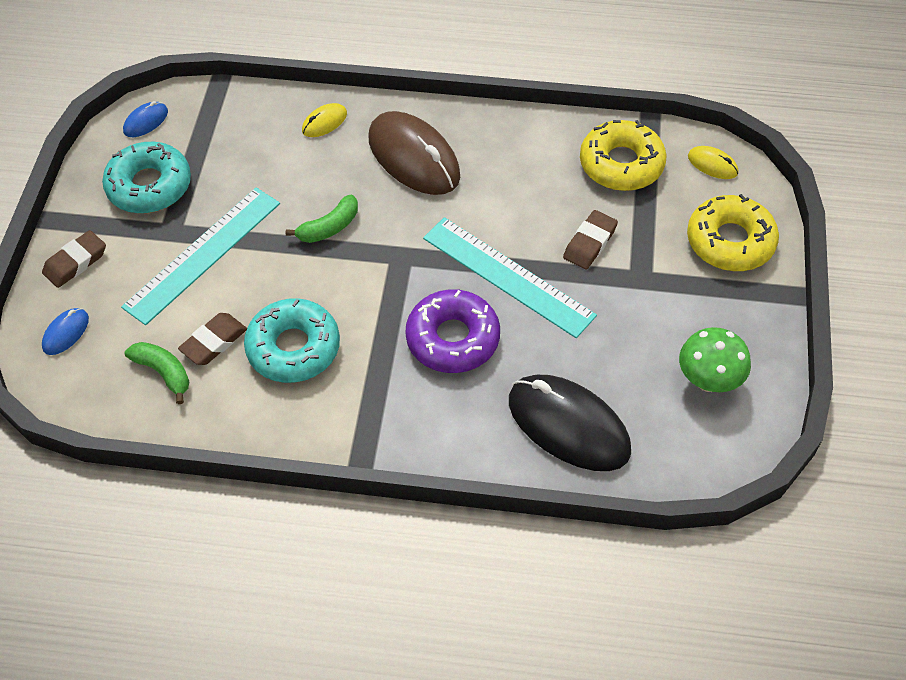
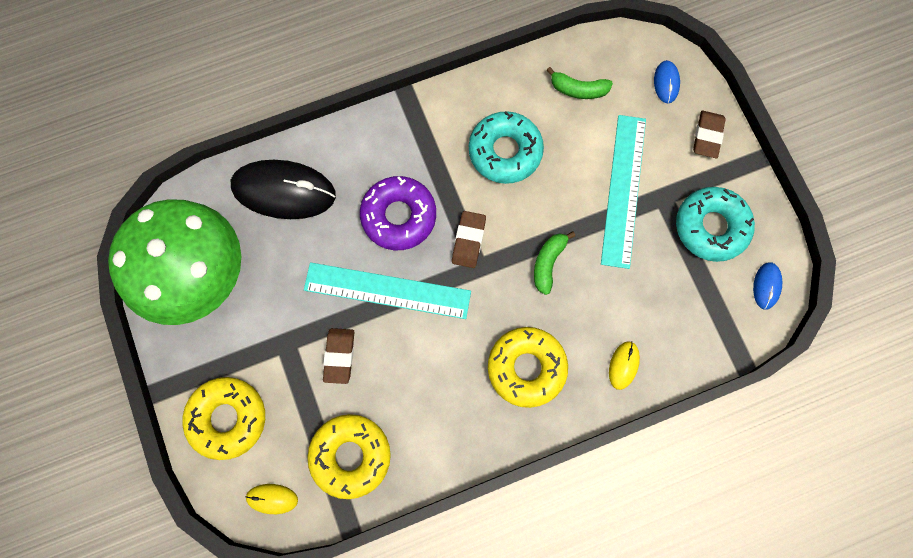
camera: 150 degrees right, 20 degrees up
brown eraser [178,313,247,365] -> brown eraser moved to [452,211,486,268]
brown mouse [368,111,460,195] -> yellow donut [488,327,568,408]
green mushroom [679,327,751,392] -> green mushroom [108,199,241,325], size x2.12

